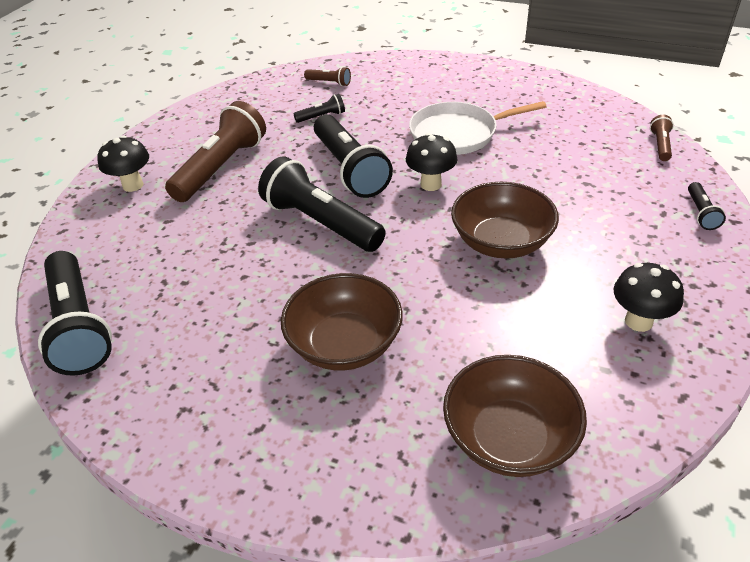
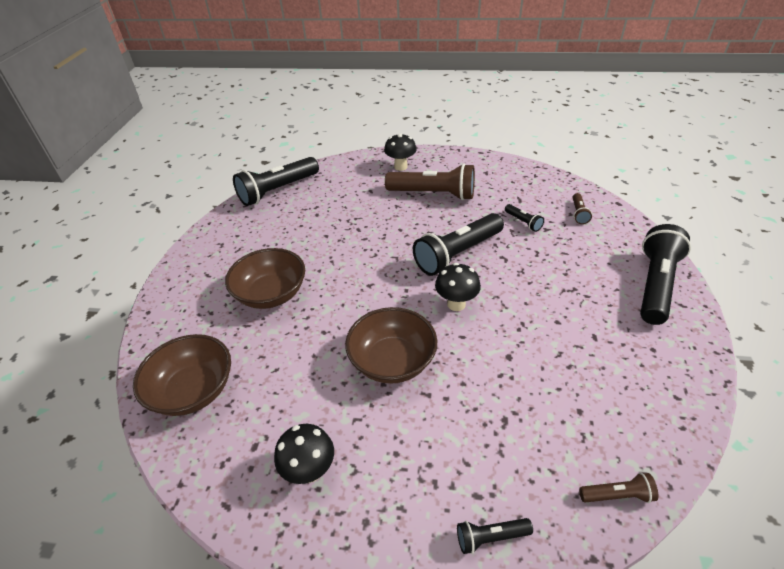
camera: 75 degrees right, 0 degrees up
black flashlight [258,156,386,252] -> black flashlight moved to [640,224,691,325]
white pan [409,101,547,155] -> none

